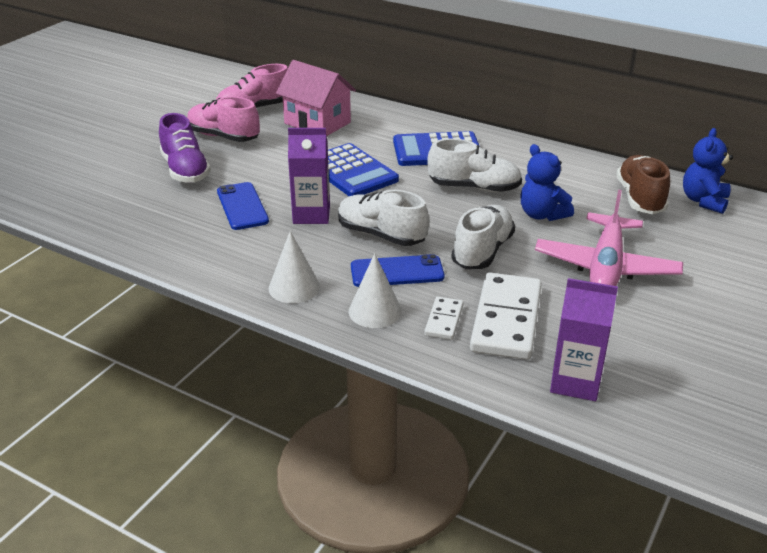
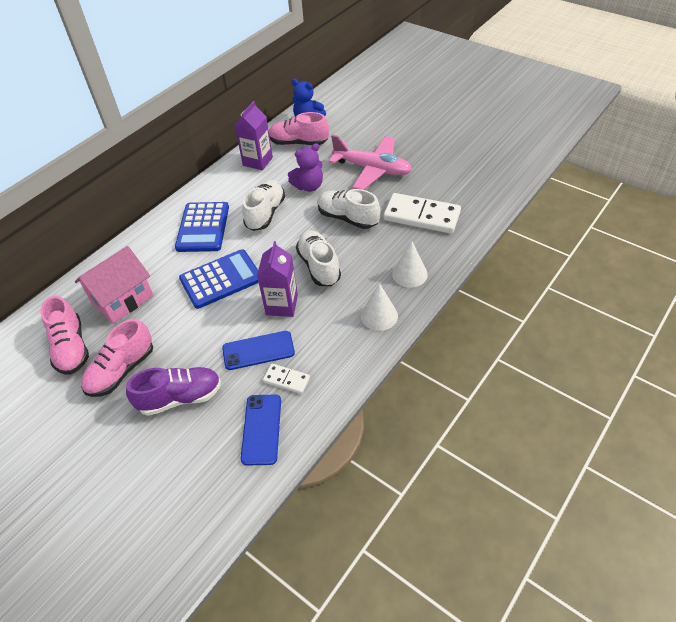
camera: 80 degrees left, 15 degrees up
white shoe [338,190,429,246] -> white shoe turned 120 degrees clockwise [296,230,341,286]
blue phone [351,254,445,287] -> blue phone moved to [241,394,281,466]
white domino [424,297,464,340] -> white domino moved to [263,364,310,394]
blue teddy bear [521,144,574,221] -> purple teddy bear [288,143,323,192]
purple carton [550,278,618,401] -> purple carton moved to [235,101,273,170]
brown shoe [616,155,670,214] -> pink shoe [269,112,329,145]

